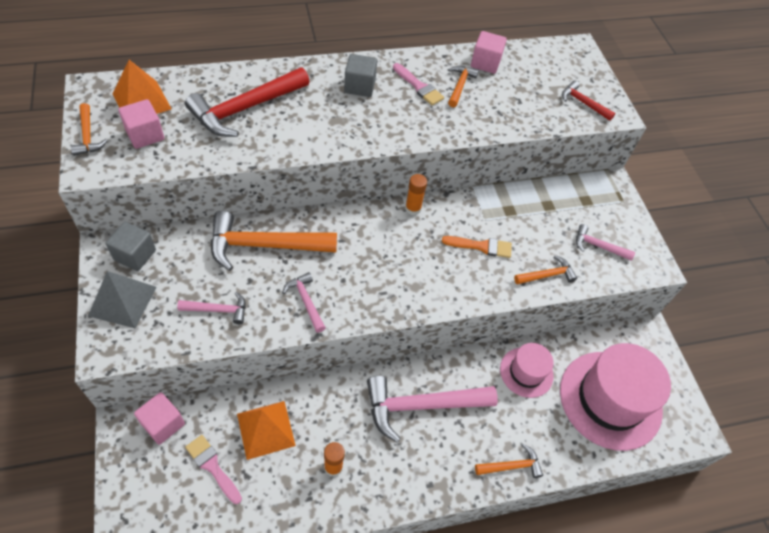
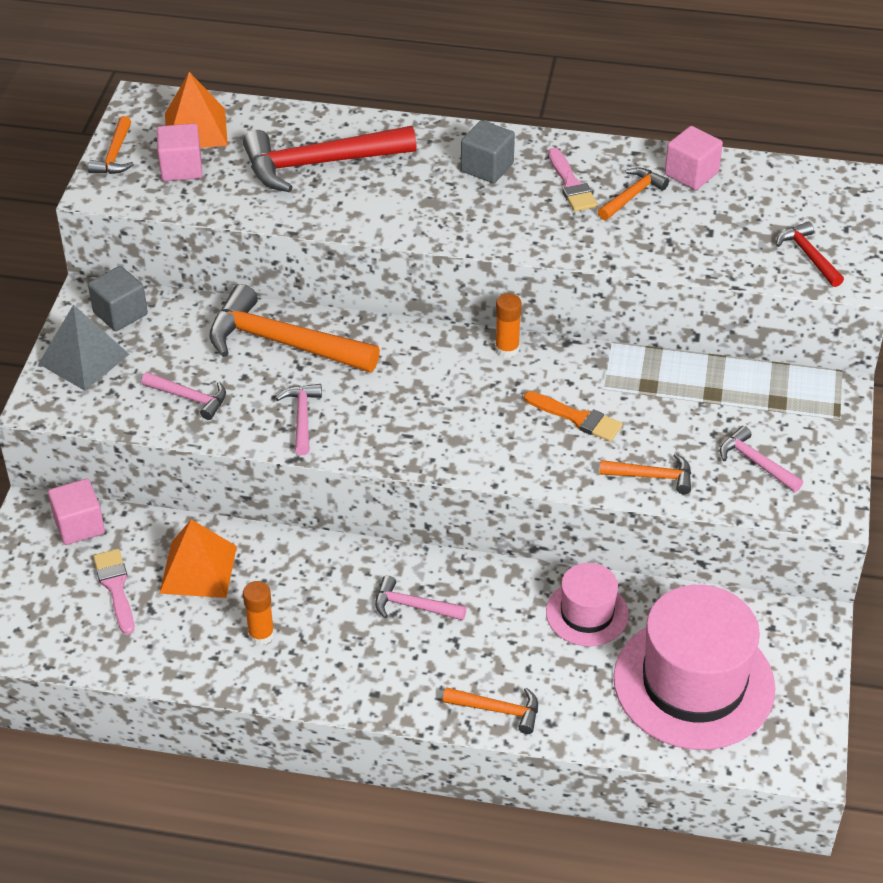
camera: 30 degrees right, 10 degrees down
pink hammer [367,376,498,443] -> pink hammer [375,576,467,620], size x0.50

